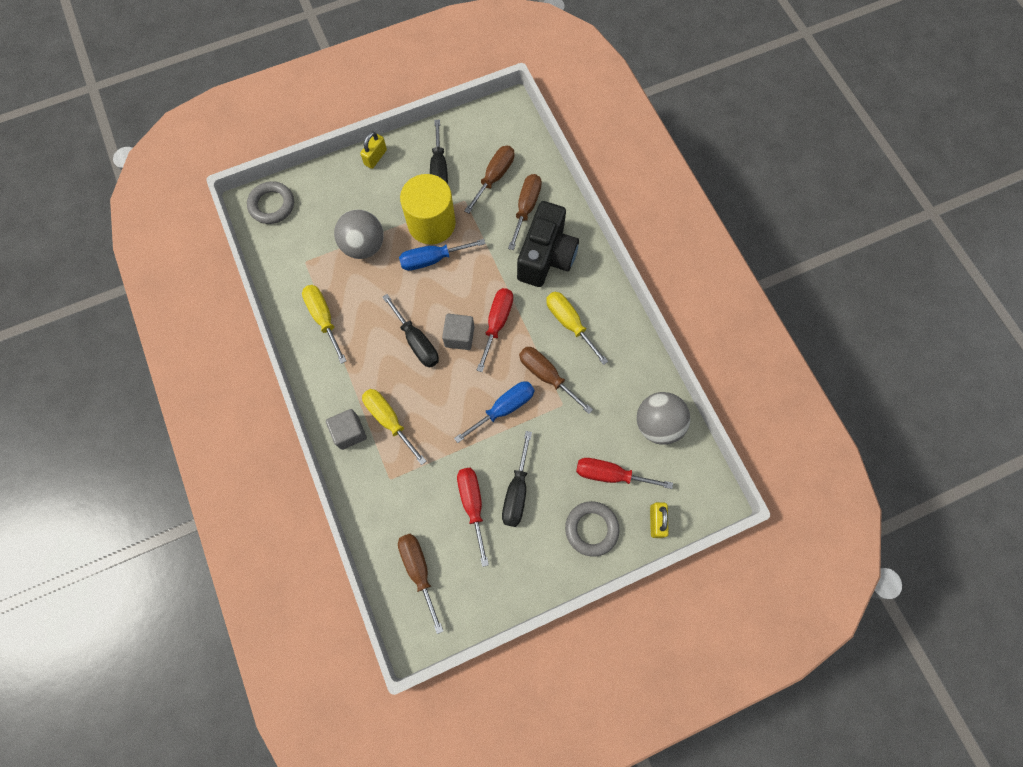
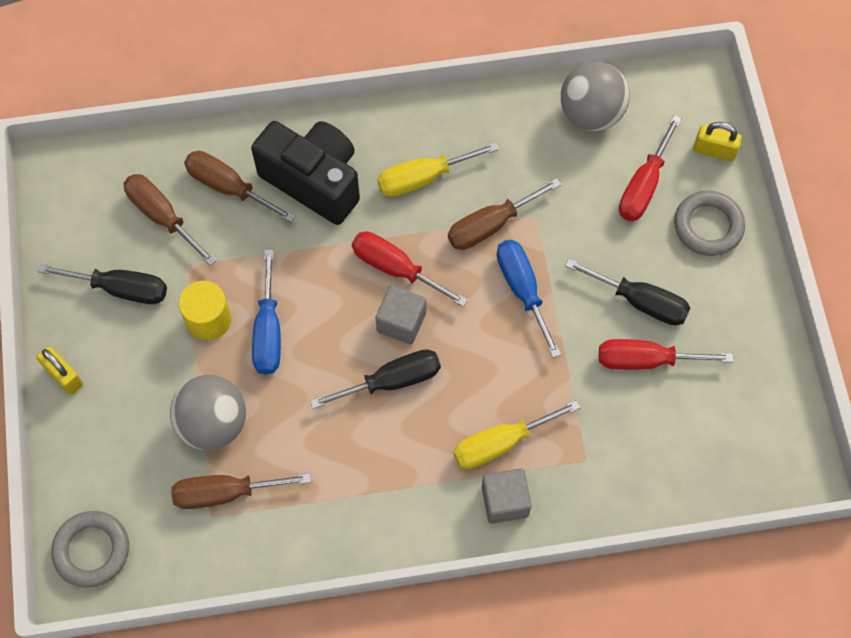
camera: 75 degrees left, 5 degrees down
yellow screwdriver [302,285,346,364] -> none
brown screwdriver [398,534,443,634] -> brown screwdriver moved to [171,473,311,509]
yellow cylinder [400,174,456,245] -> yellow cylinder [179,281,231,341], size x0.61

